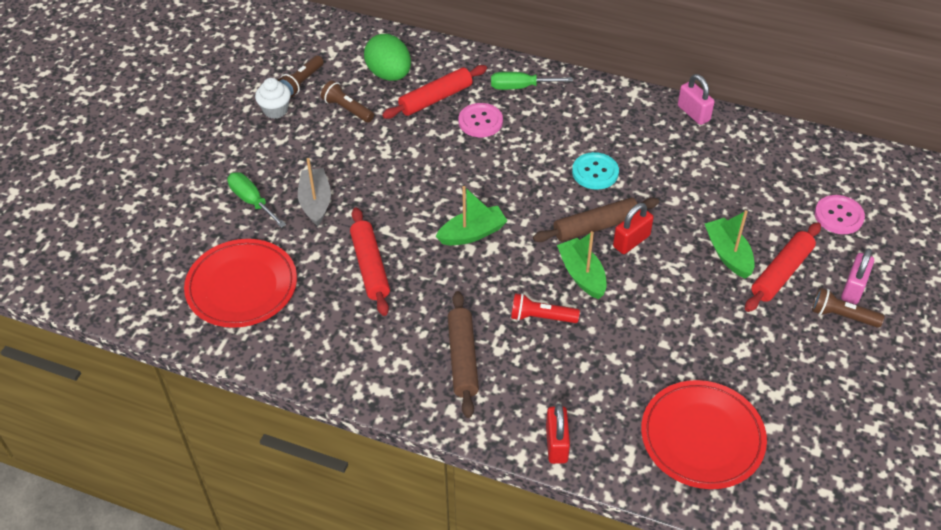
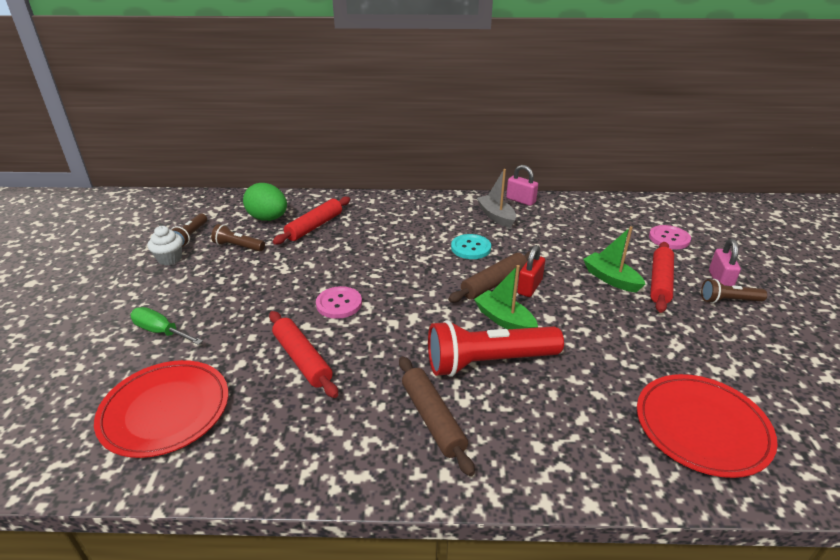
camera: 20 degrees left, 15 degrees down
grey boat [298,158,331,226] -> grey boat moved to [477,169,516,228]
green boat [436,186,507,245] -> none
pink button [459,103,503,137] -> pink button moved to [316,286,362,319]
green screwdriver [491,72,573,90] -> none
red flashlight [511,293,580,323] -> red flashlight [428,320,564,377], size x1.96
red padlock [546,404,570,464] -> none

